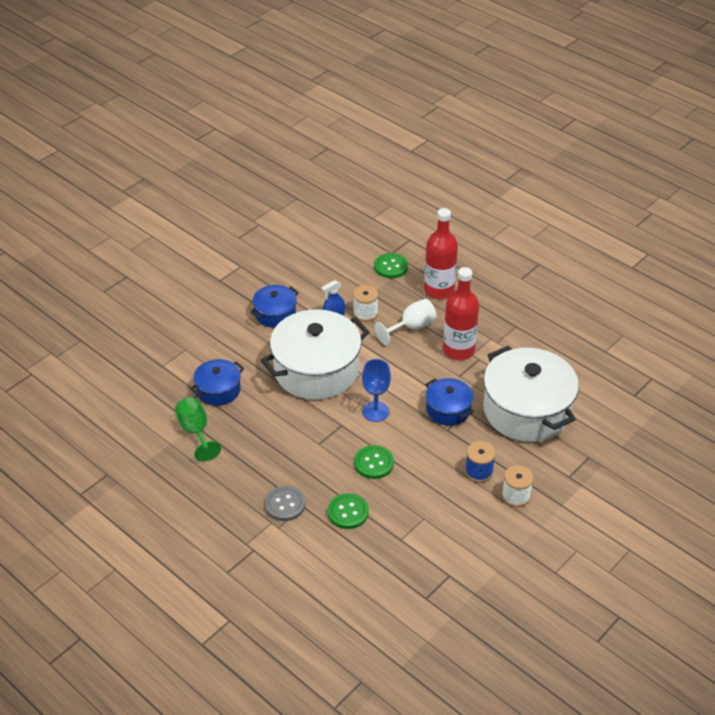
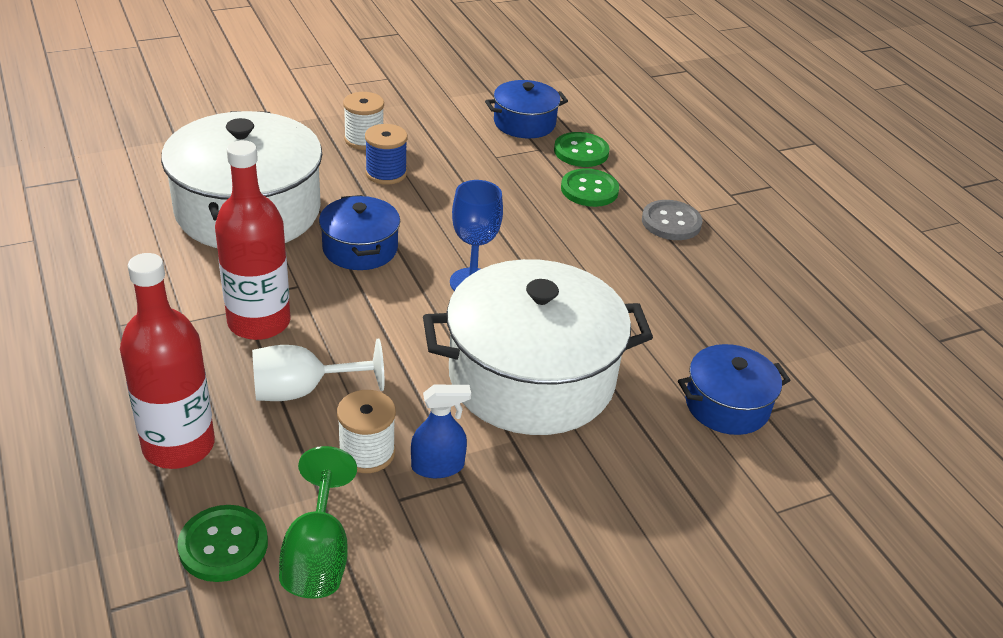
camera: 160 degrees left, 5 degrees down
green goblet [175,397,221,462] -> green goblet moved to [279,446,357,599]
blue pot [250,285,299,328] -> blue pot moved to [485,80,568,139]
green button [354,445,394,479] -> green button moved to [554,132,609,167]

